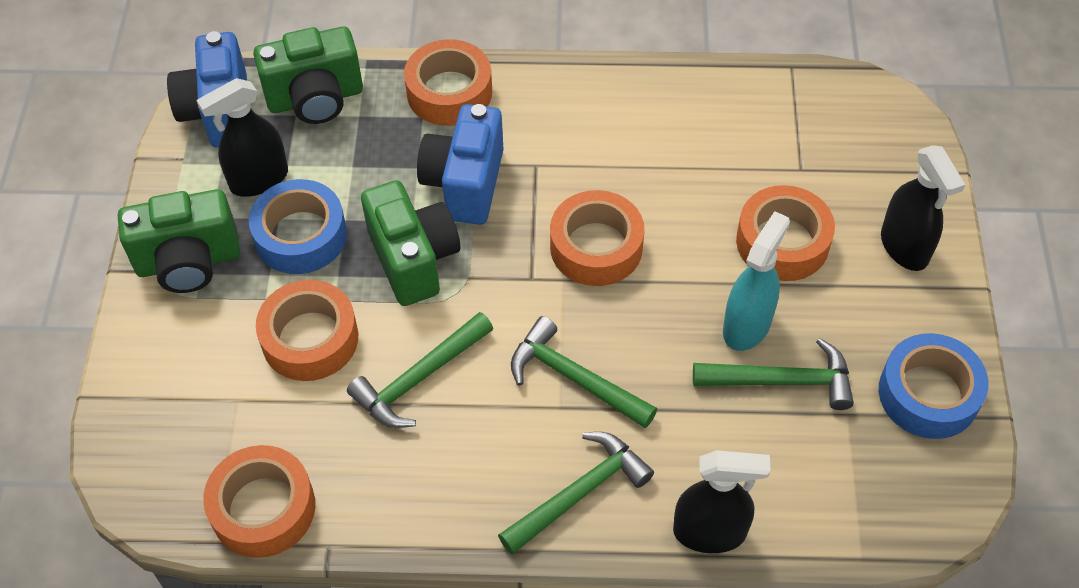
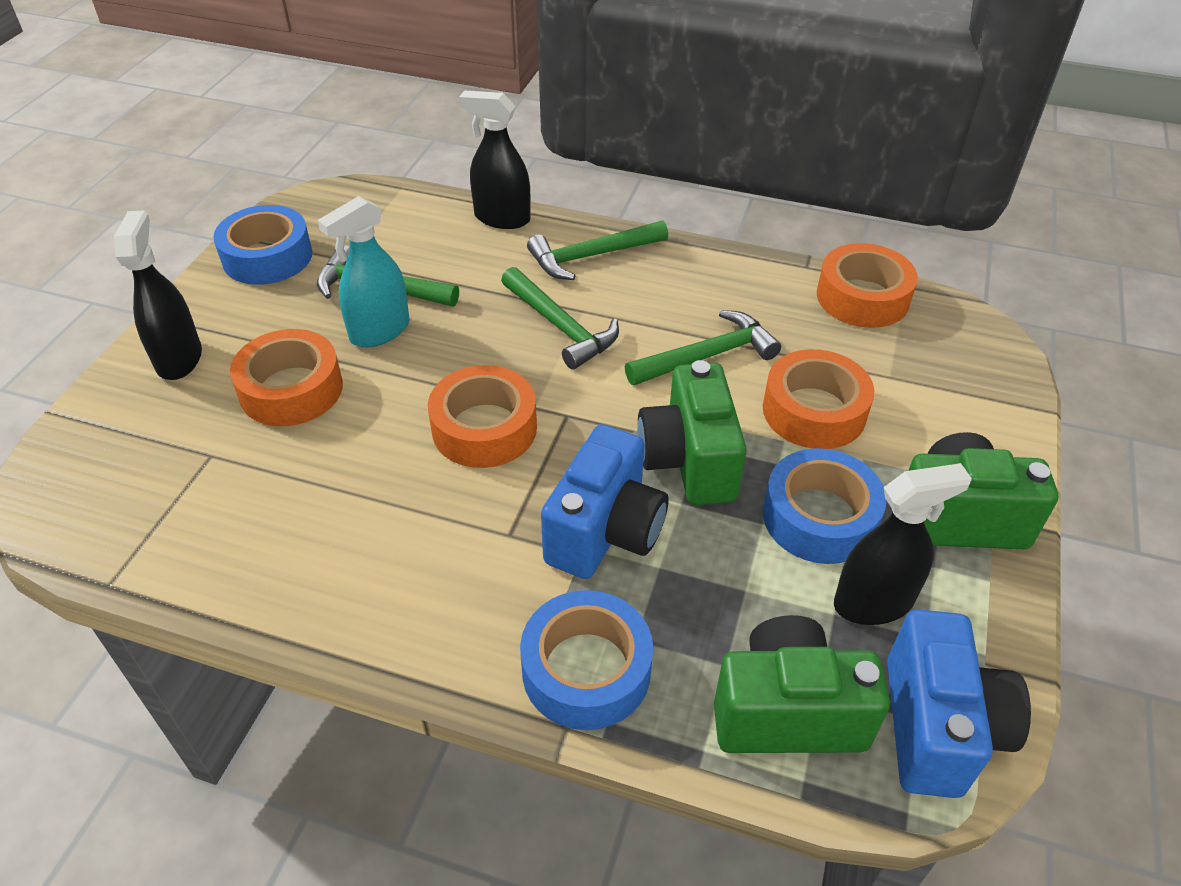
camera: 165 degrees left, 10 degrees down
orange tape [404,39,492,126] -> blue tape [520,590,653,730]

